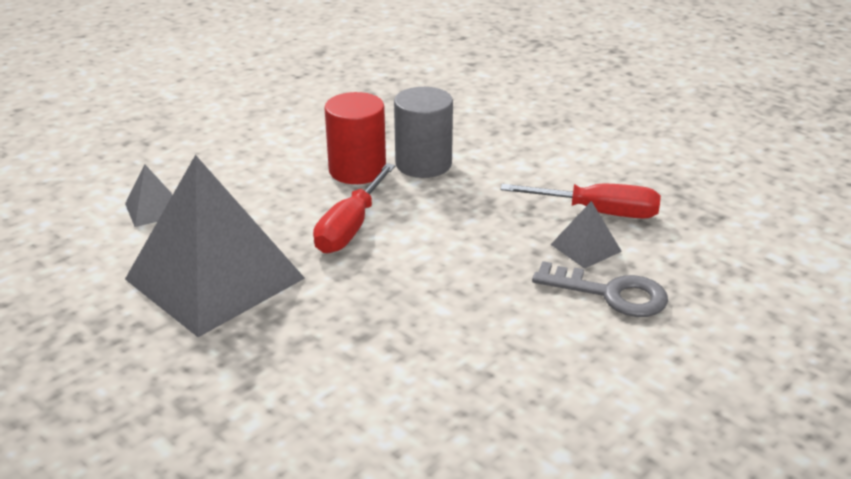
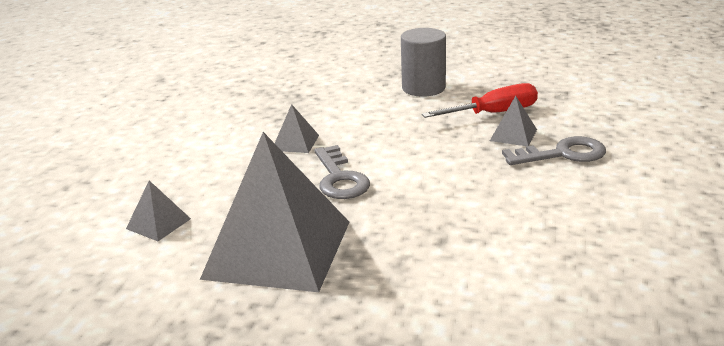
camera: 30 degrees left, 5 degrees down
red screwdriver [313,163,395,254] -> grey key [315,145,370,199]
red cylinder [324,92,386,184] -> grey pyramid [275,104,319,153]
grey cylinder [394,87,453,178] -> grey cylinder moved to [401,28,446,97]

